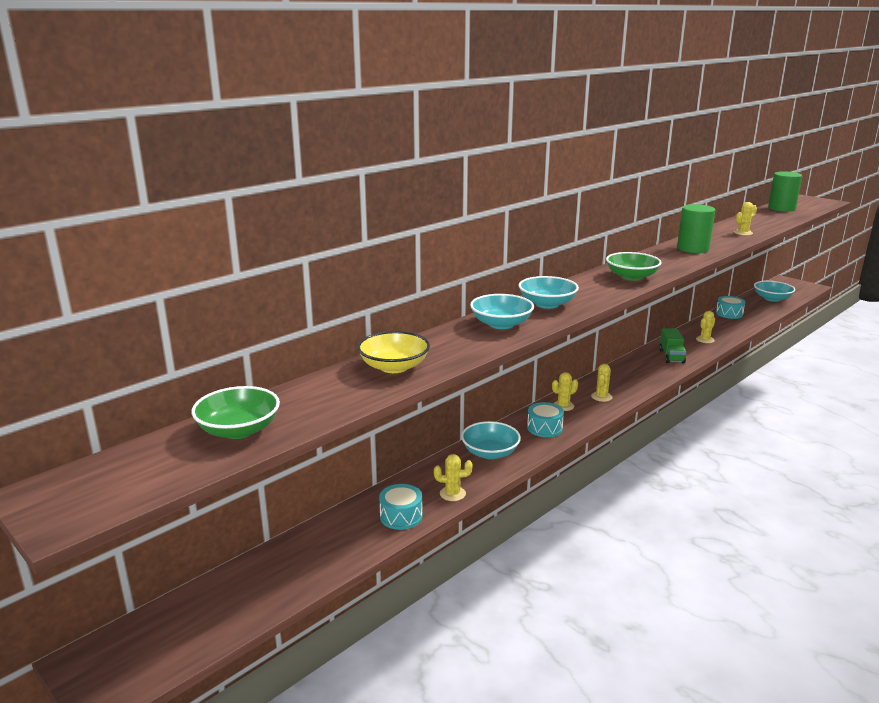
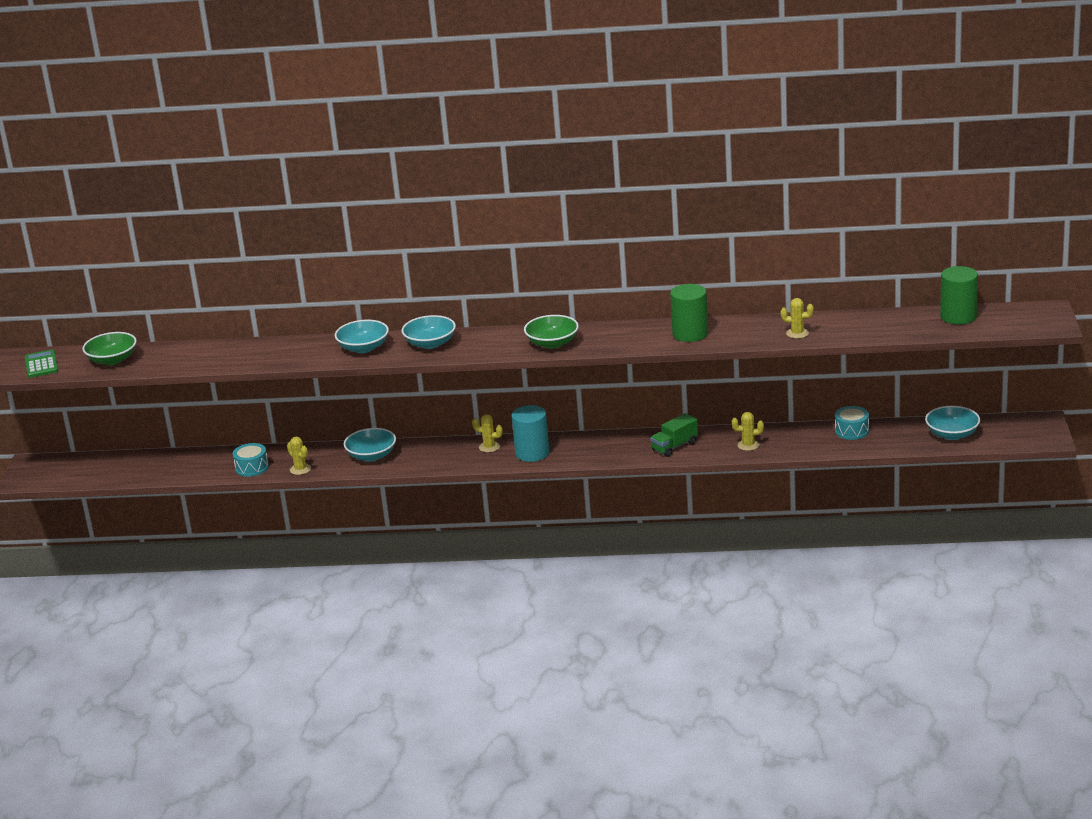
camera: 50 degrees right, 5 degrees up
yellow bowl [357,331,430,373] -> none
turquoise drum [527,402,564,437] -> none
yellow cactus [591,364,612,402] -> turquoise cylinder [511,405,549,462]
none -> green calculator [25,350,58,378]

